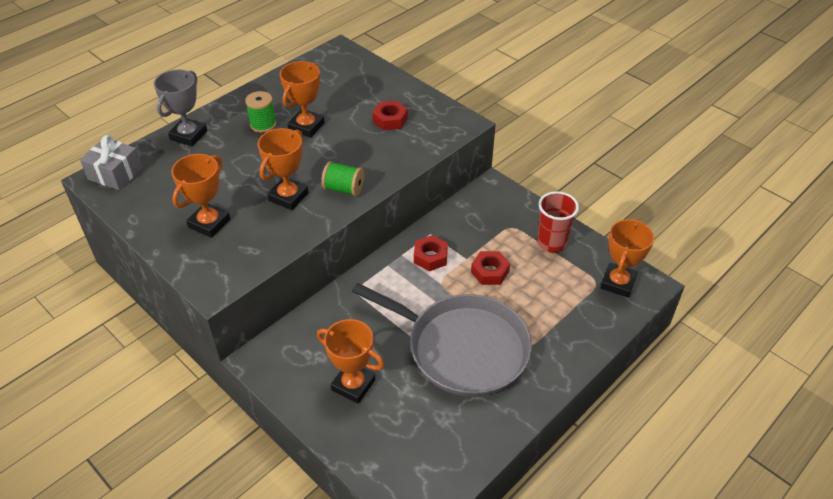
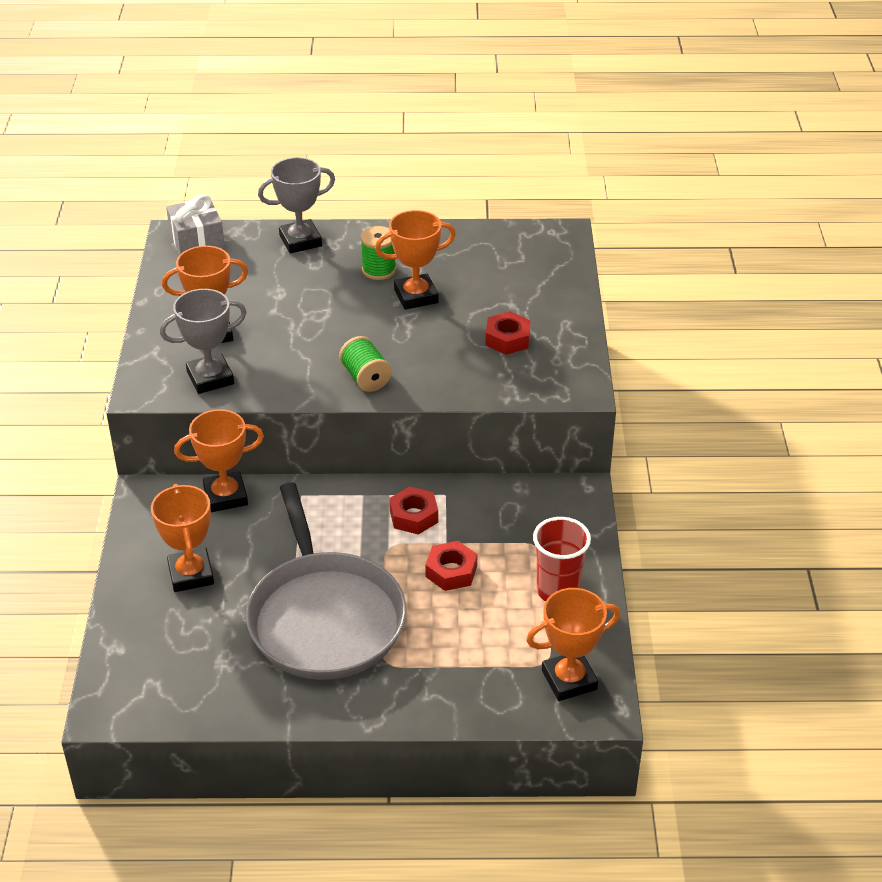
camera: 45 degrees right, 5 degrees down
orange trophy [257,128,309,210] -> orange trophy moved to [174,409,264,512]
none -> grey trophy [160,289,247,394]

